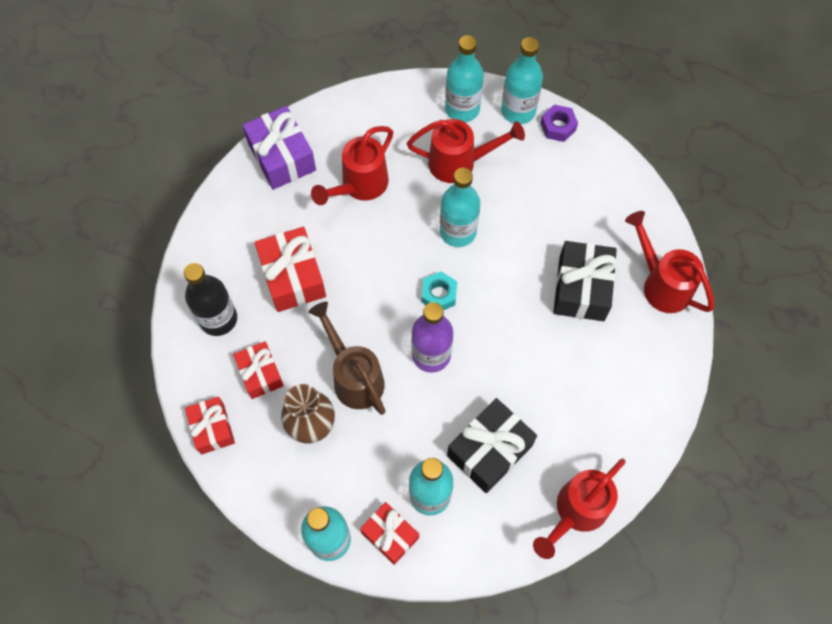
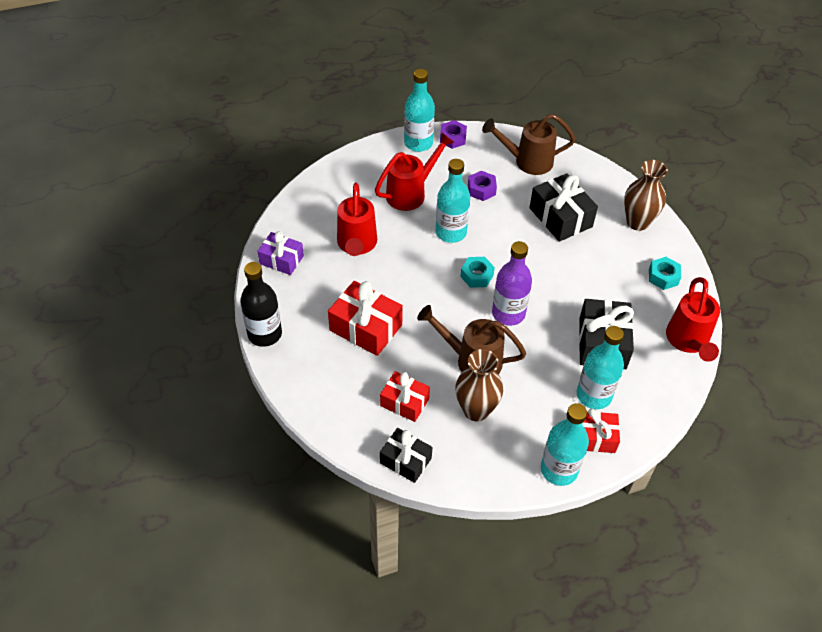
camera: 40 degrees left, 15 degrees down
black bottle [184,263,237,336] -> black bottle moved to [240,262,282,347]
red gift [185,397,235,455] -> black gift [380,428,433,483]
purple gift [242,106,316,190] -> purple gift [258,231,304,275], size x0.64
turquoise bottle [445,35,484,122] -> none
red watering can [625,211,714,313] -> none
none -> purple nut [468,171,497,201]
none -> brown watering can [482,114,575,175]
none -> brown vase [624,160,668,231]
none -> turquoise nut [649,257,681,290]

